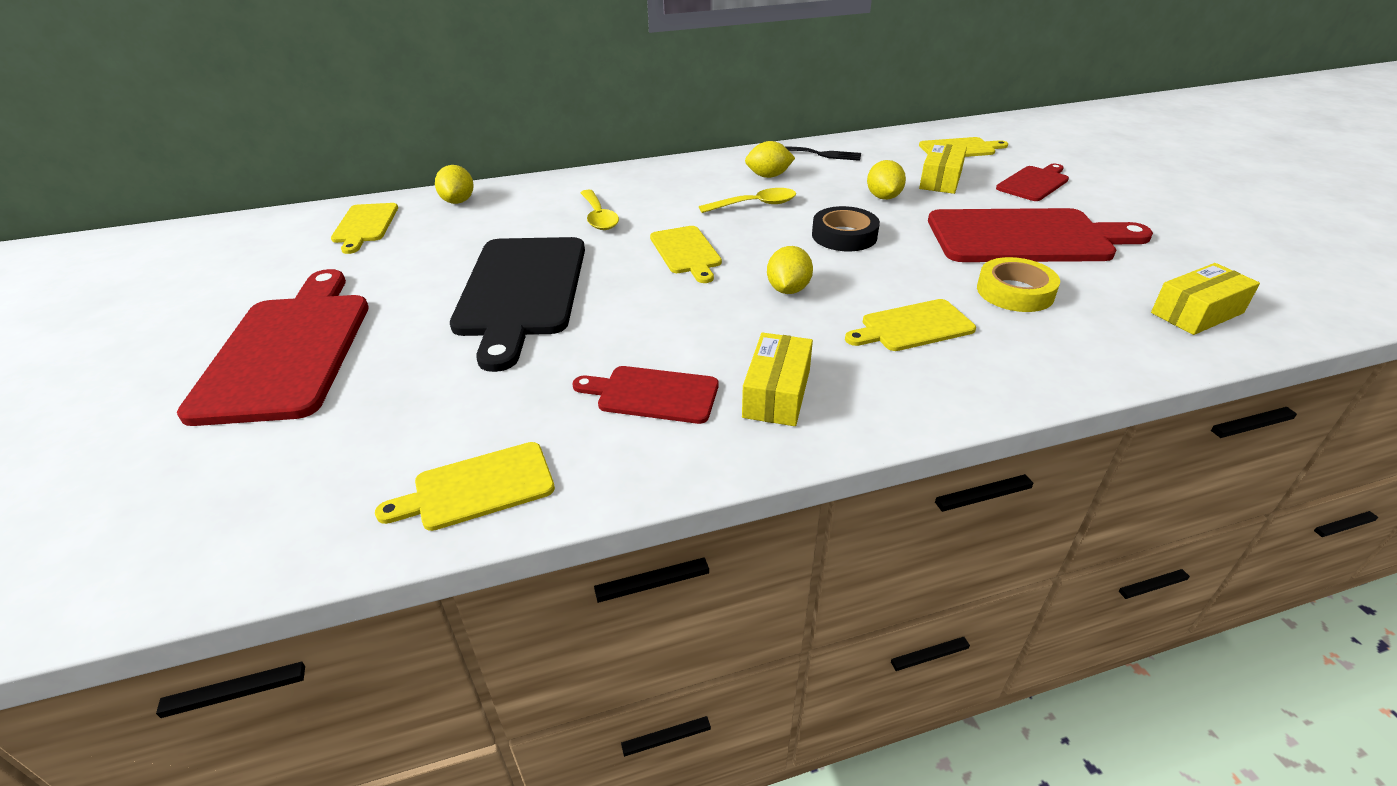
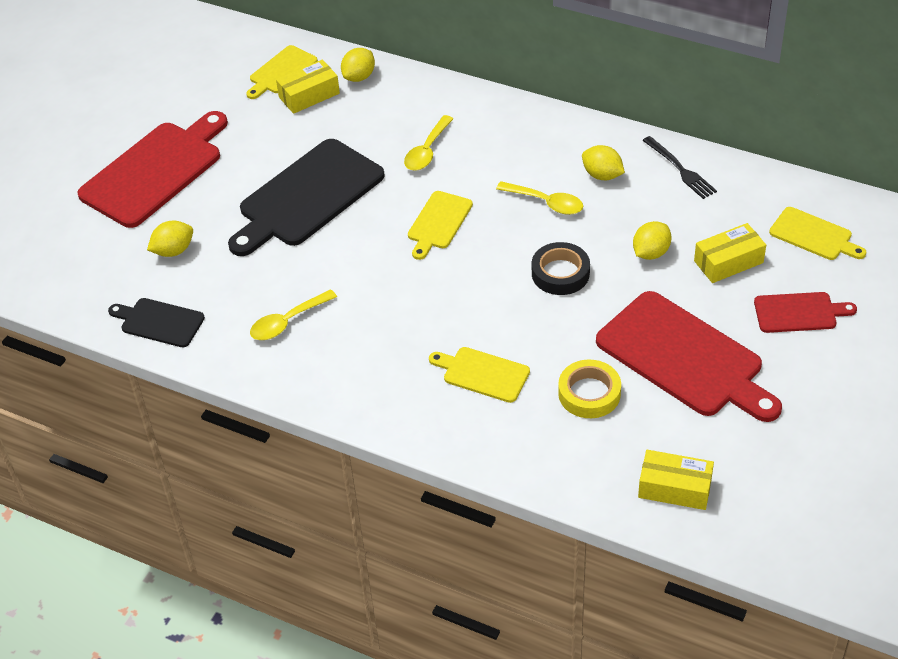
camera: 45 degrees right, 10 degrees up
yellow cutting board [375,442,555,531] -> black cutting board [108,298,205,347]
red cutting board [573,366,719,424] -> yellow spoon [250,289,337,340]
yellow box [742,332,813,426] -> yellow box moved to [276,59,340,114]
yellow lemon [767,246,813,294] -> yellow lemon moved to [147,221,193,257]

